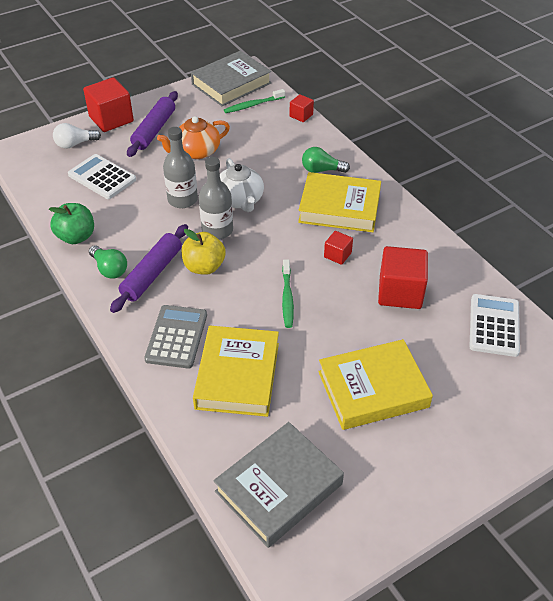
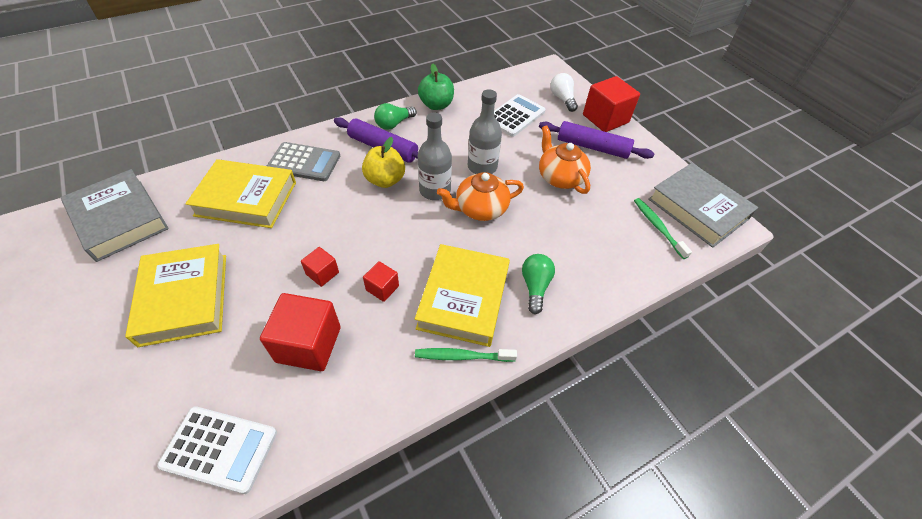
camera: 90 degrees right, 5 degrees up
white teapot [220,158,264,212] -> orange teapot [437,172,524,221]
green toothbrush [282,260,294,328] -> green toothbrush moved to [415,348,517,362]
red cube [290,94,314,122] -> red cube moved to [301,247,339,287]

